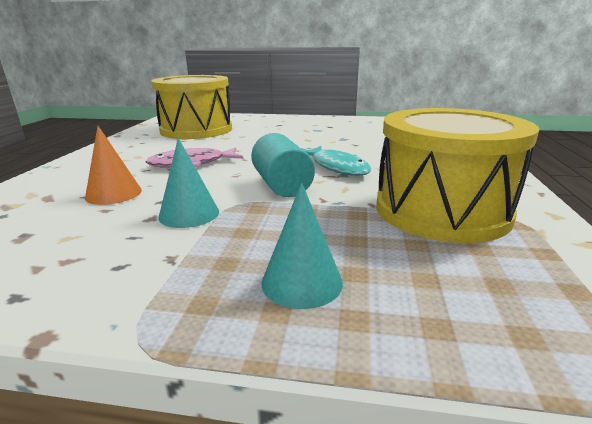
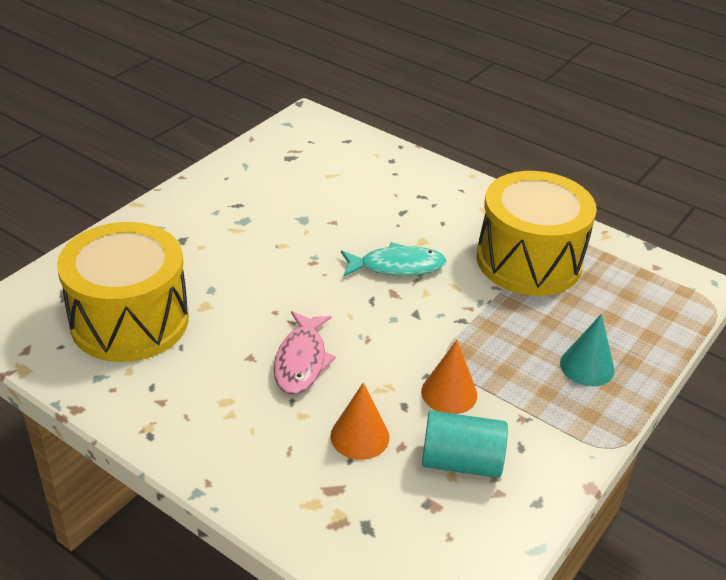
camera: 65 degrees left, 15 degrees up
turquoise cone [158,138,219,228] -> orange cone [421,340,477,414]
turquoise cylinder [251,133,315,197] -> turquoise cylinder moved to [422,411,508,478]

